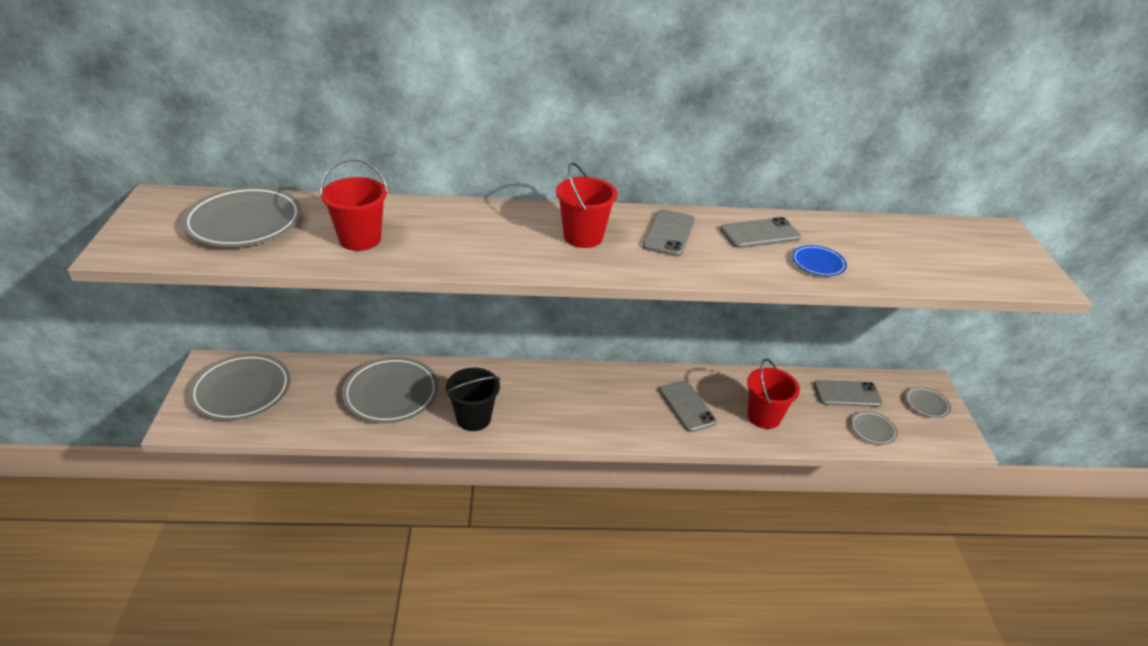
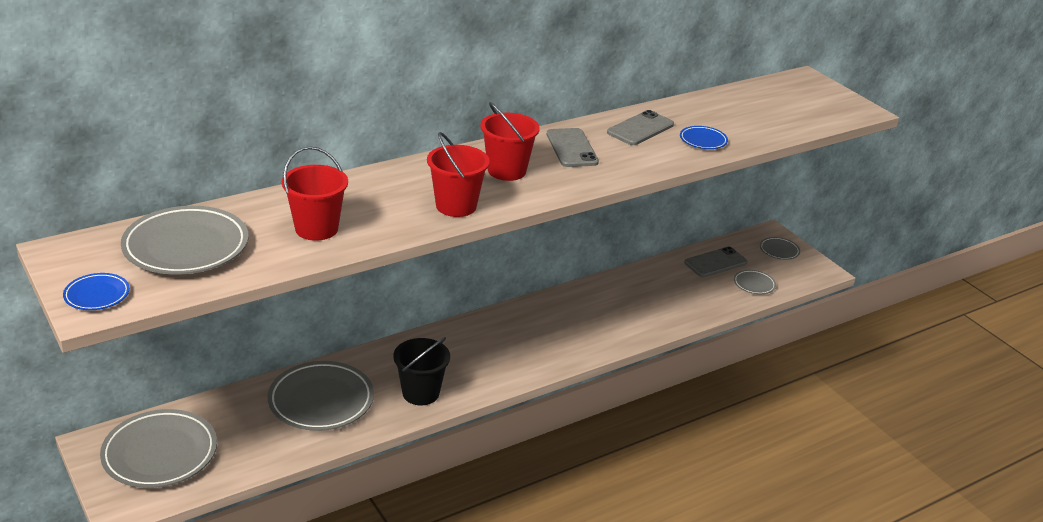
camera: 30 degrees left, 5 degrees down
grey phone [659,381,717,432] -> none
red bucket [747,359,800,429] -> red bucket moved to [427,132,490,217]
none -> blue plate [63,273,130,310]

